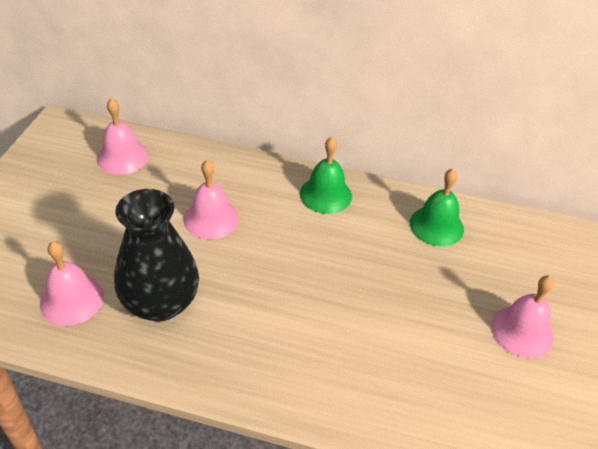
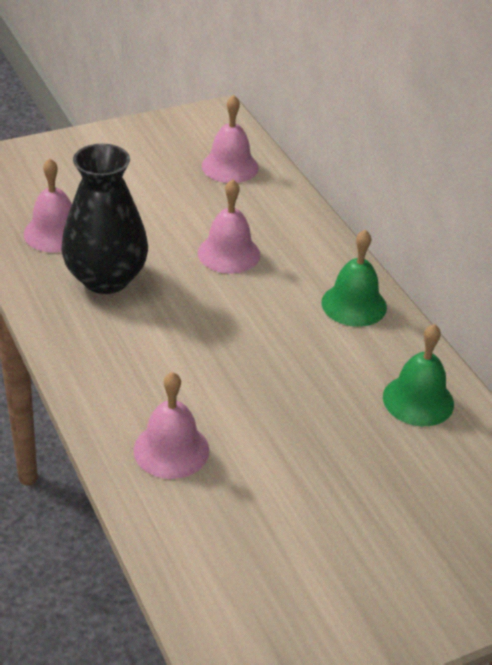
camera: 50 degrees right, 5 degrees down
pink bell [491,275,554,358] -> pink bell moved to [133,372,209,479]

